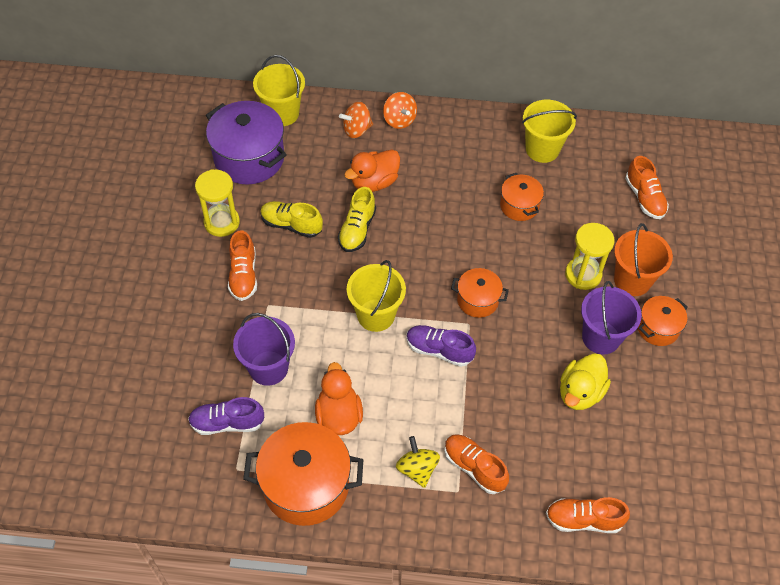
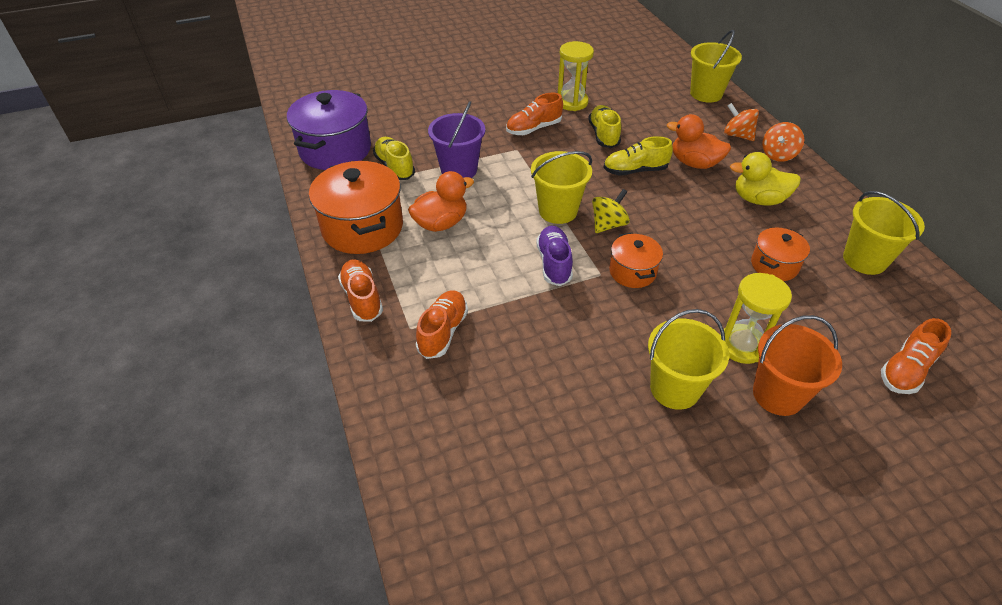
camera: 65 degrees right, 10 degrees down
purple shoe [188,397,264,435] -> yellow shoe [373,137,415,180]
purple pot [206,101,287,185] -> purple pot moved to [287,90,371,170]
yellow spinning top [396,436,440,488] -> yellow spinning top moved to [592,189,630,233]
orange shoe [546,497,630,533] -> orange shoe moved to [338,259,383,322]
yellow duck [560,353,611,410] -> yellow duck moved to [730,152,801,205]
purple bucket [581,281,642,355] -> yellow bucket [648,309,729,410]
orange pot [638,296,688,346] -> none

